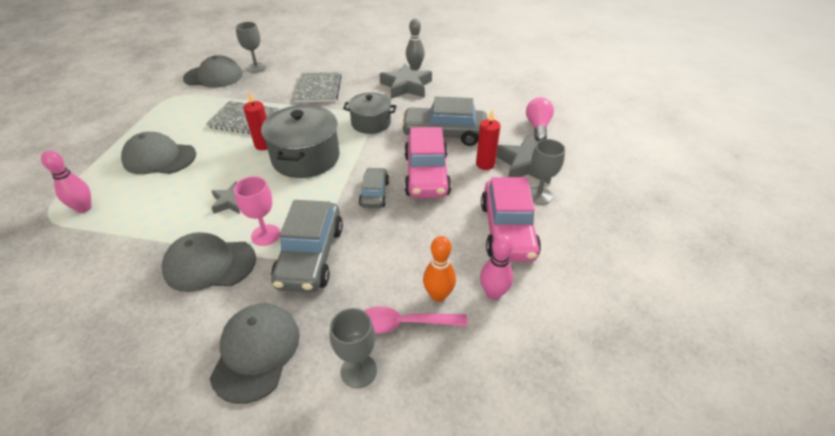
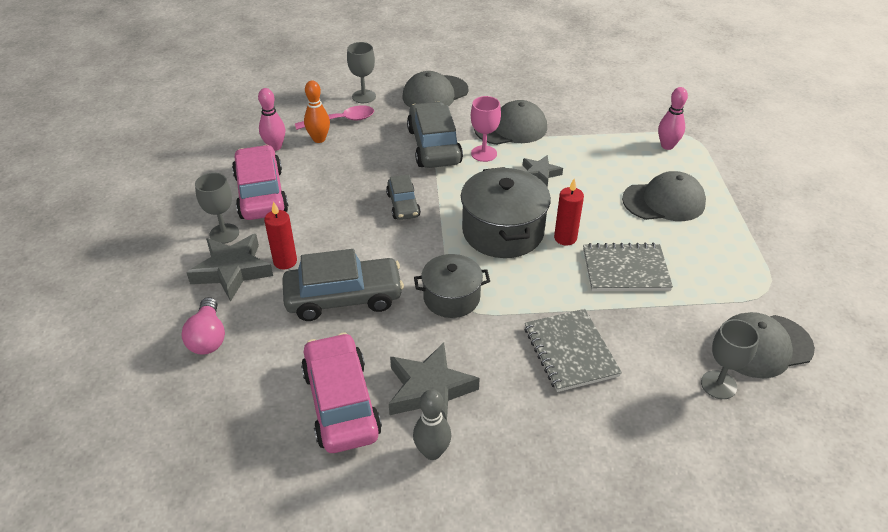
camera: 165 degrees right, 0 degrees up
grey cap [210,304,300,404] -> grey cap turned 60 degrees clockwise [402,71,468,107]
pink car [404,127,451,198] -> pink car moved to [301,333,382,453]

